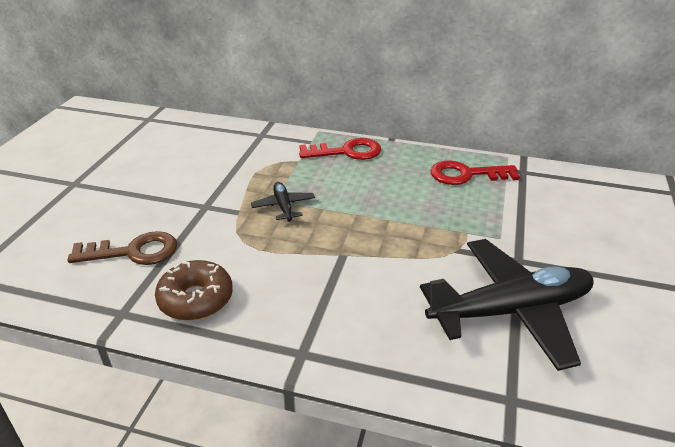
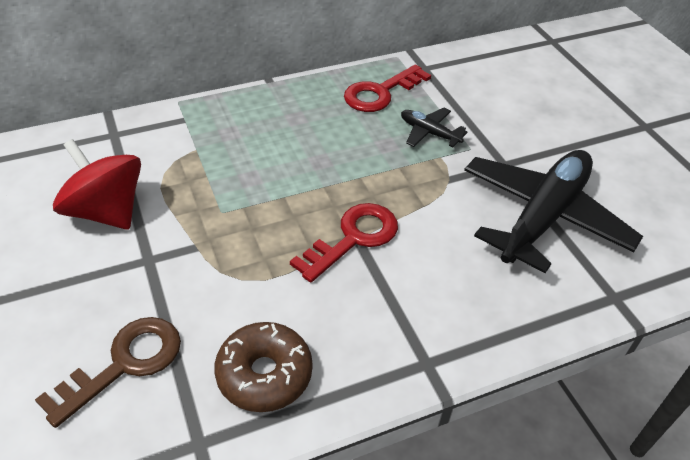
camera: 40 degrees left, 10 degrees up
black plane [251,182,315,222] -> black plane moved to [401,108,468,147]
red key [299,138,381,160] -> red key moved to [290,203,398,283]
none -> red spinning top [53,139,141,230]

